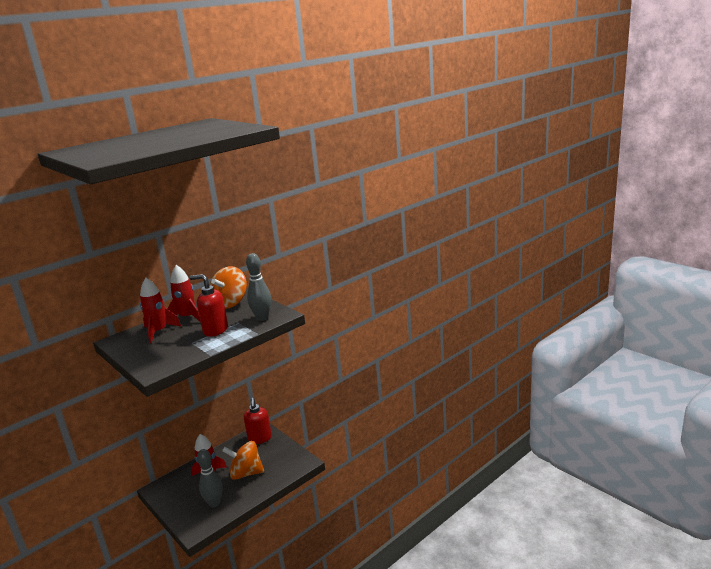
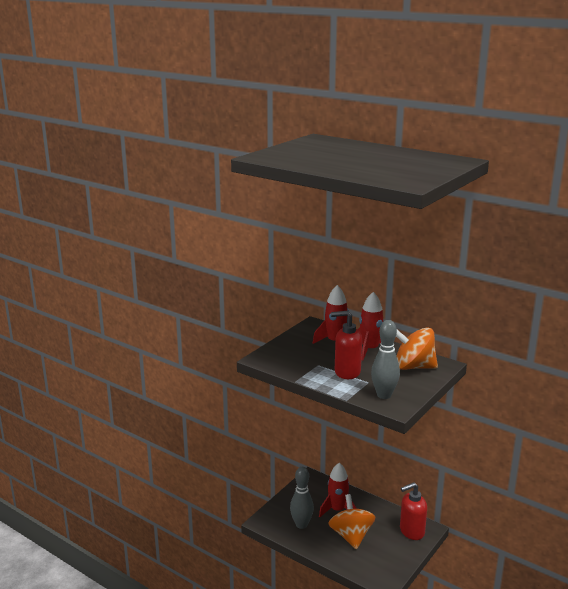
camera: 75 degrees right, 0 degrees up
red soap dispenser [190,274,228,337] -> red soap dispenser turned 90 degrees counterclockwise [331,311,362,379]

